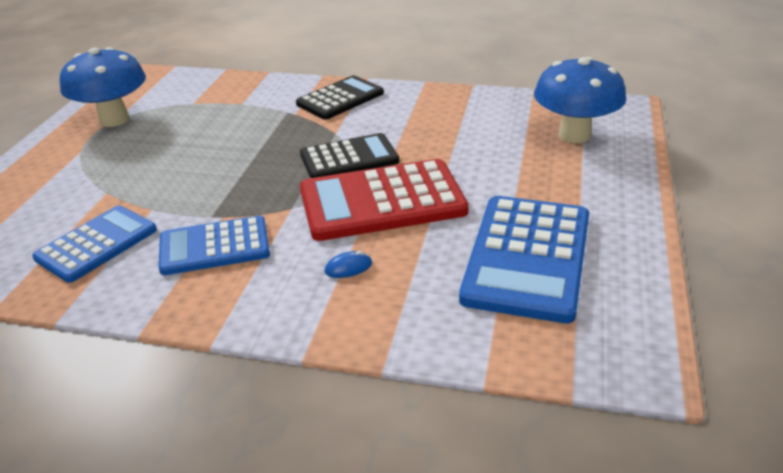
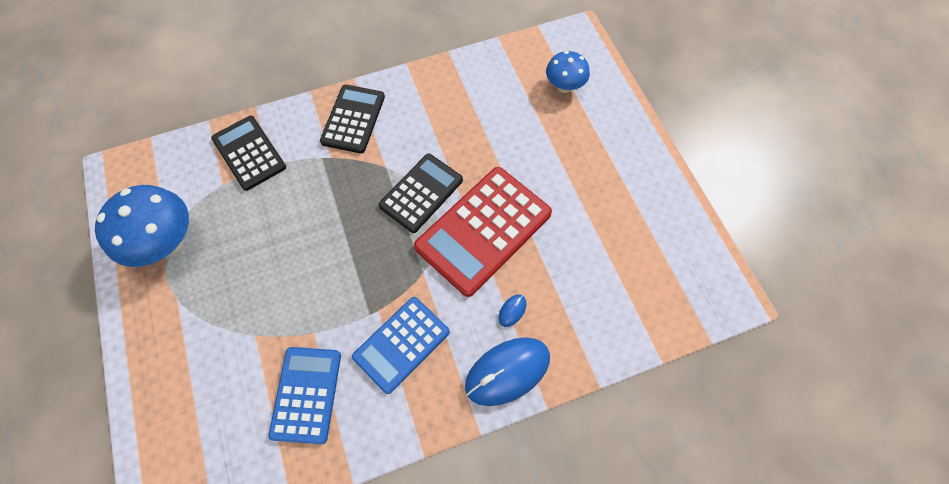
camera: 35 degrees left, 30 degrees up
blue calculator [459,196,589,323] -> none
blue mushroom [534,57,626,143] -> blue mushroom [546,51,590,93], size x0.60
none -> black calculator [211,116,286,191]
none -> blue mouse [465,337,550,406]

